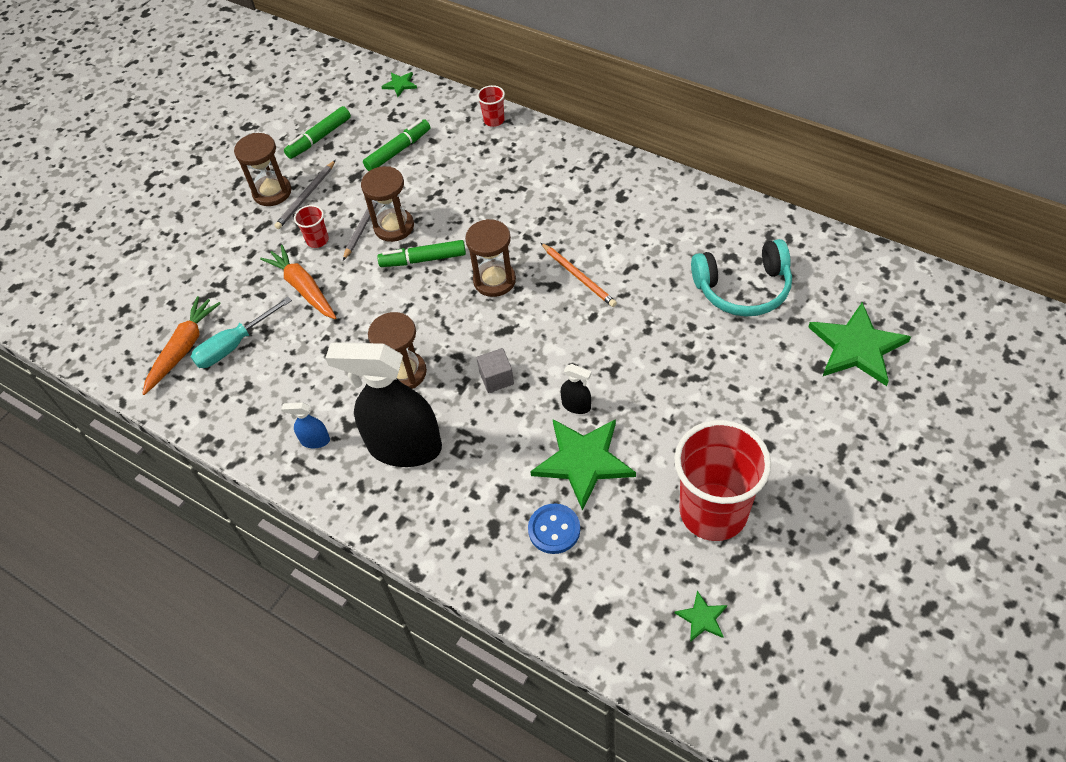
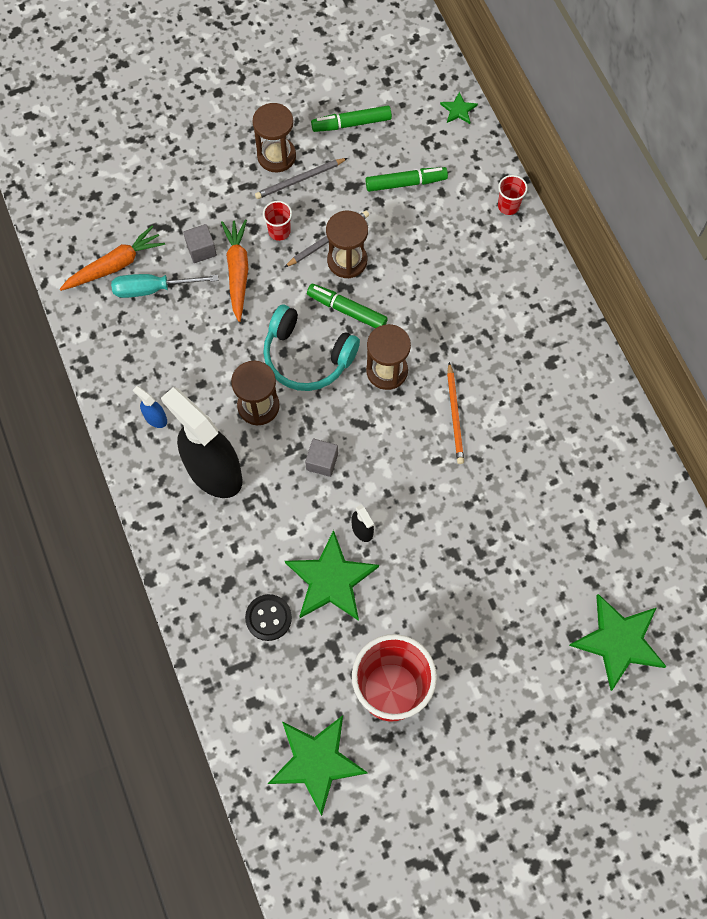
camera: 30 degrees right, 15 degrees up
blue button [528,504,580,554] -> black button [245,594,292,641]
green star [675,590,727,642] -> green star [268,715,368,816], size x2.17
turquoise headphones [691,239,792,317] -> turquoise headphones moved to [263,305,360,391]
none -> grey cube [183,224,217,263]

